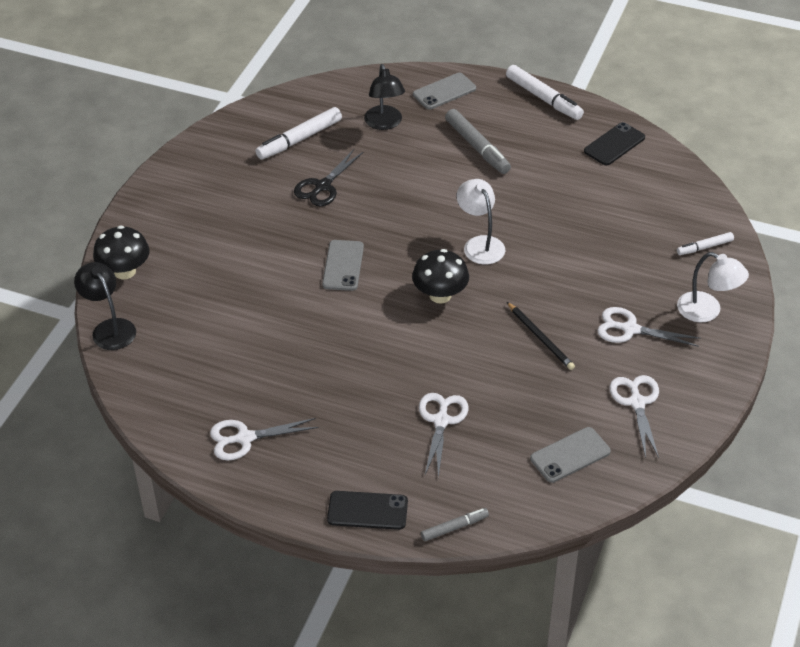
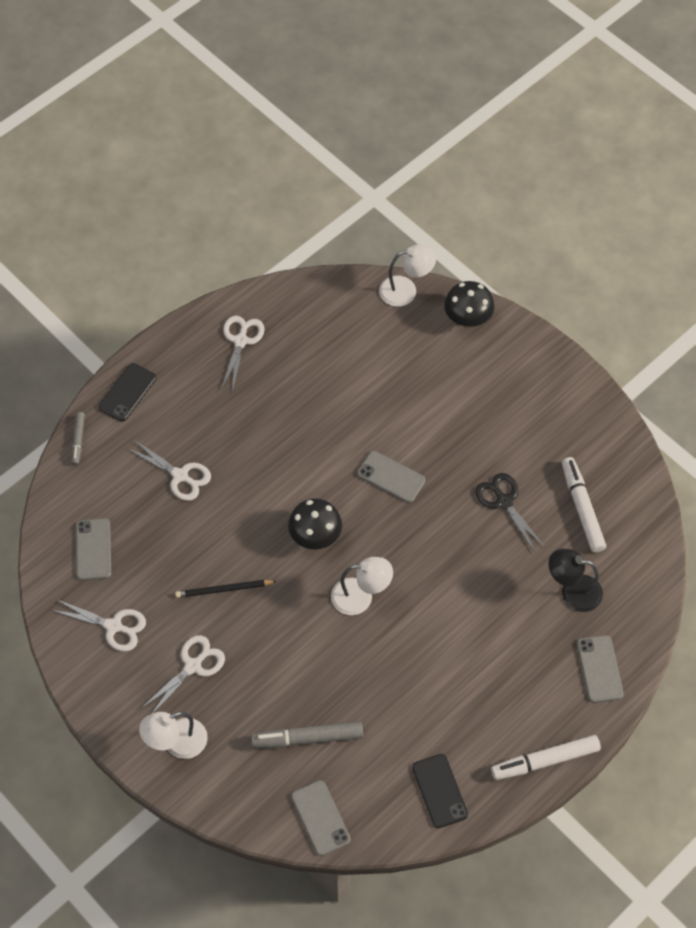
camera: 115 degrees right, 15 degrees up
black lamp [74,262,136,350] -> white lamp [379,244,436,307]
grey marker [445,109,511,174] -> grey marker moved to [251,721,363,748]
white marker [677,232,734,255] -> none
none -> grey phone [291,780,351,856]

